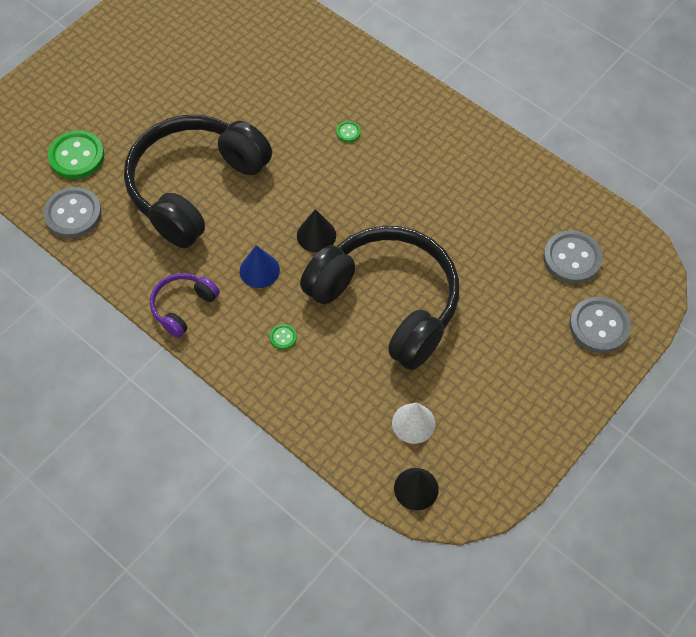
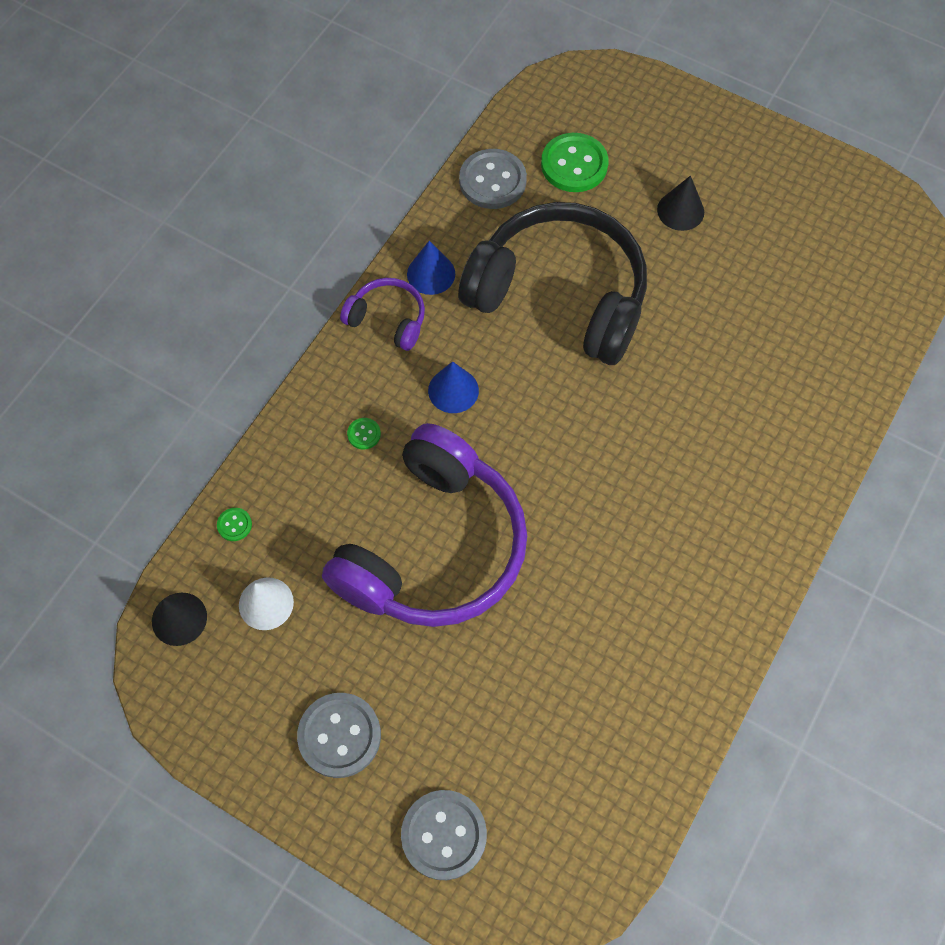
camera: 80 degrees right, 5 degrees up
black cone [297,209,336,252] -> black cone moved to [657,176,704,231]
black headphones [300,226,459,370] -> purple headphones [322,423,527,627]
green button [336,121,361,142] -> green button moved to [217,508,252,541]
grey button [543,230,603,284] -> grey button moved to [297,693,381,778]
none -> blue cone [407,241,455,295]

